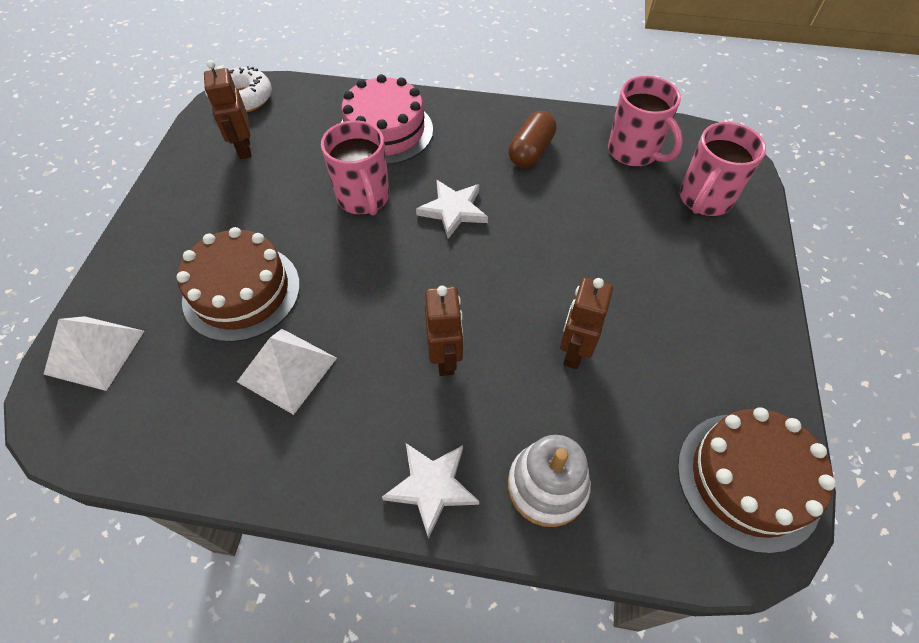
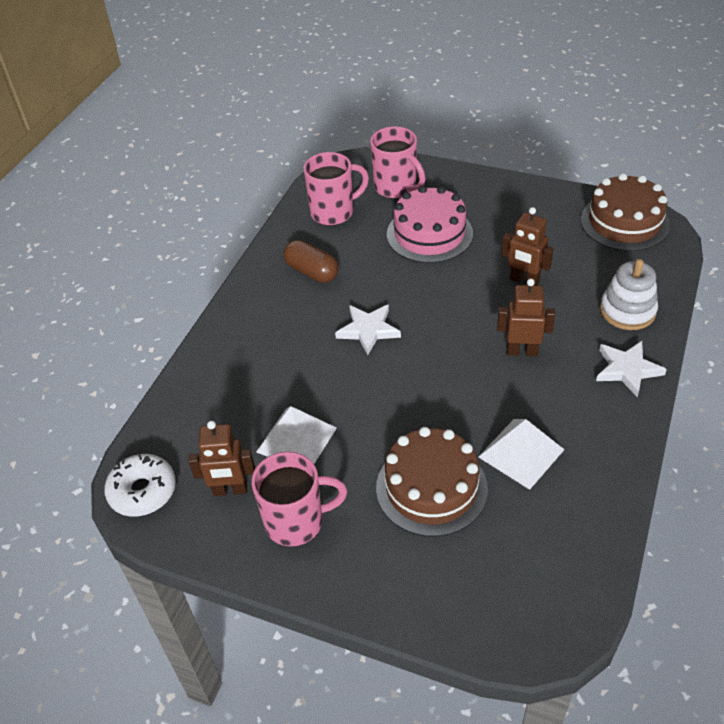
camera: 75 degrees left, 10 degrees down
white pyramid [43,316,144,391] -> white pyramid moved to [256,406,337,464]
pink mug [321,120,389,215] -> pink mug moved to [252,452,347,546]
pink cake [341,74,433,165] -> pink cake moved to [387,186,473,263]

